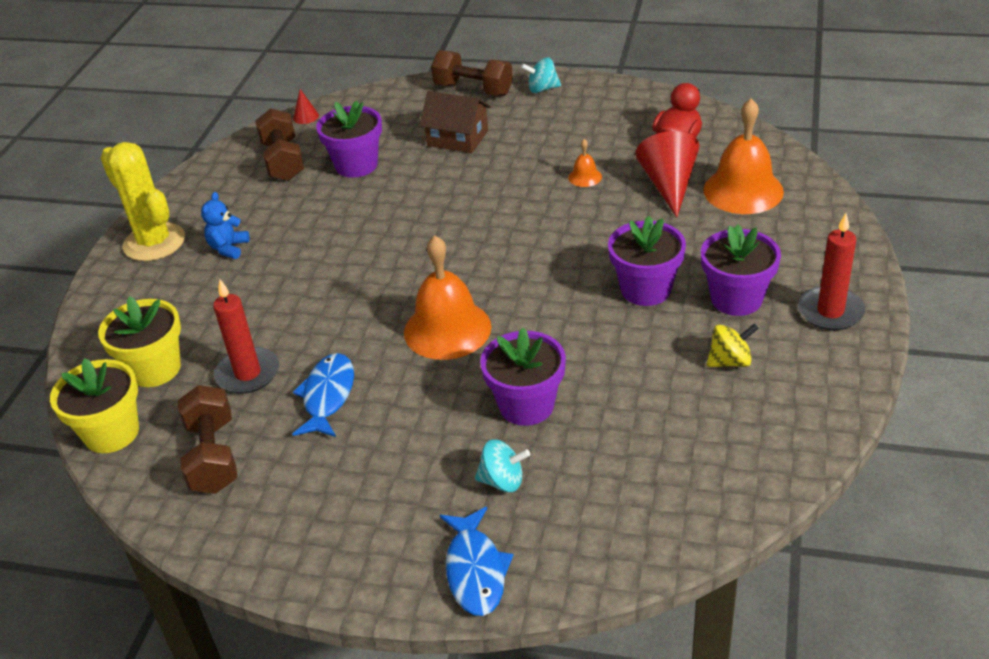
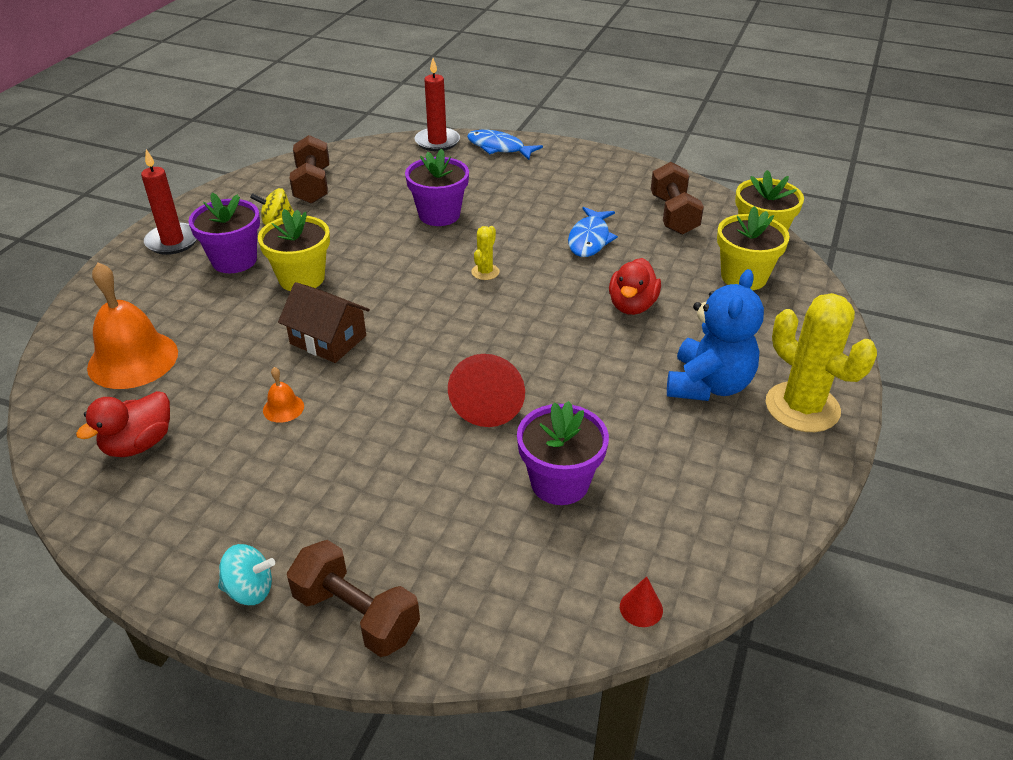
camera: 175 degrees left, 0 degrees up
blue teddy bear [201,192,250,259] -> blue teddy bear [667,269,764,401], size x1.88
red candle [213,279,279,394] -> red candle moved to [415,58,460,151]
brown dumbbell [255,108,304,181] -> brown dumbbell moved to [289,135,329,204]
orange bell [404,235,491,360] -> yellow cactus [471,226,499,280]
brown house [419,91,491,153] -> brown house moved to [278,282,370,363]
blue fish [440,507,514,616] -> blue fish turned 60 degrees counterclockwise [467,130,543,160]
turquoise spinning top [475,439,530,492] -> none
purple flower pot [608,216,686,306] -> yellow flower pot [258,209,330,291]
red cone [635,131,699,217] -> red cone moved to [448,354,525,427]
none -> red duck [609,258,661,315]

